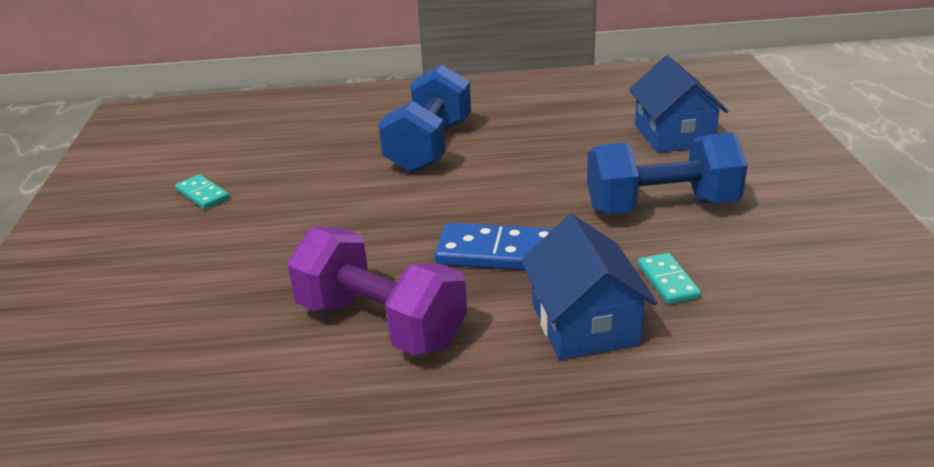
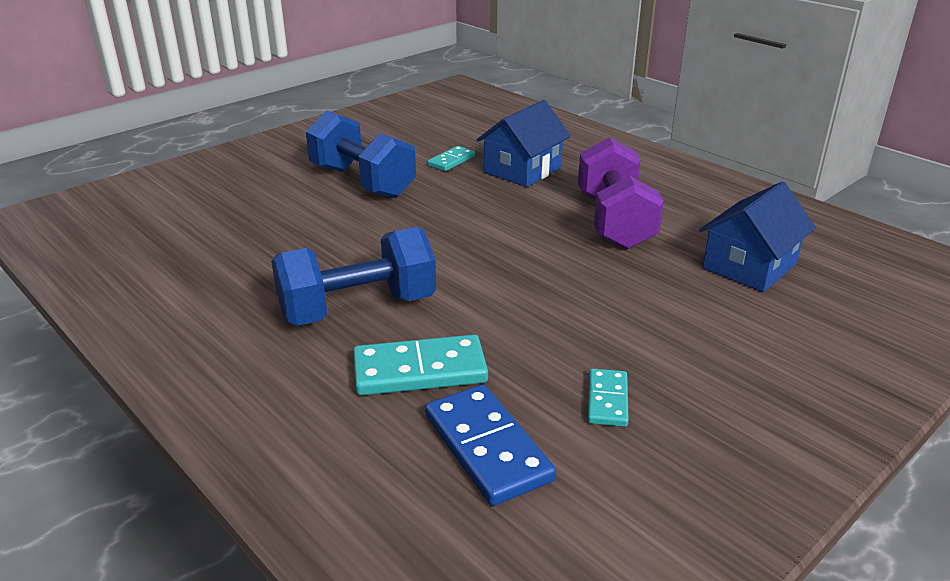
camera: 130 degrees left, 0 degrees up
blue domino [434,223,553,270] -> blue domino moved to [425,385,556,506]
blue house [629,55,728,153] -> blue house moved to [699,181,816,292]
none -> turquoise domino [353,334,488,396]

